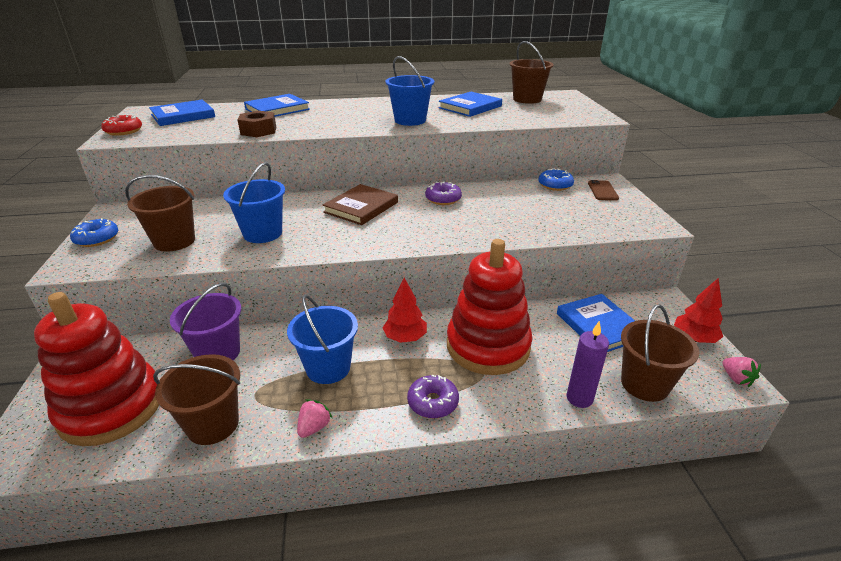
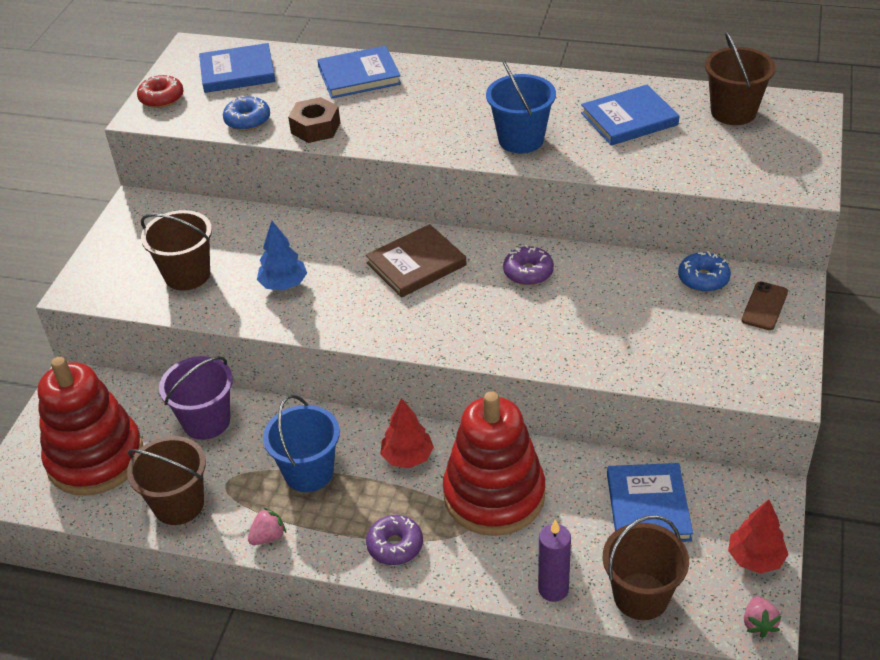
camera: 25 degrees right, 10 degrees up
blue donut [70,218,118,247] -> blue donut moved to [223,96,270,131]
blue bucket [223,162,285,243] -> blue tree [257,221,307,291]

